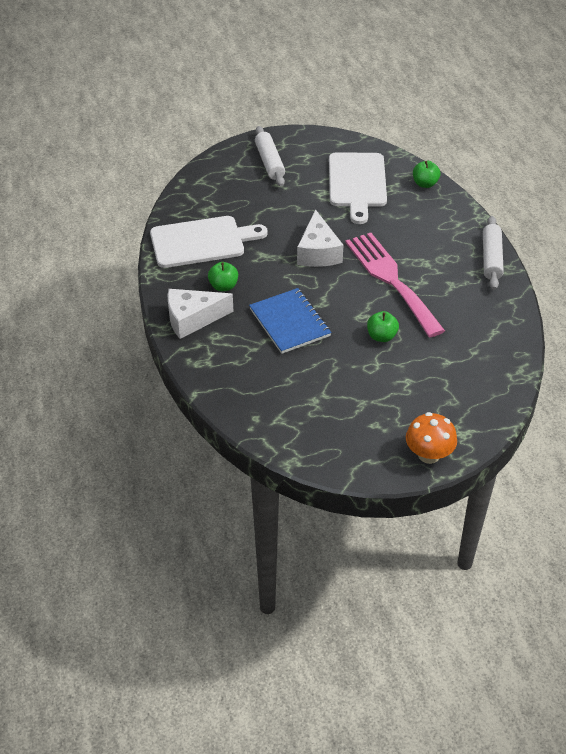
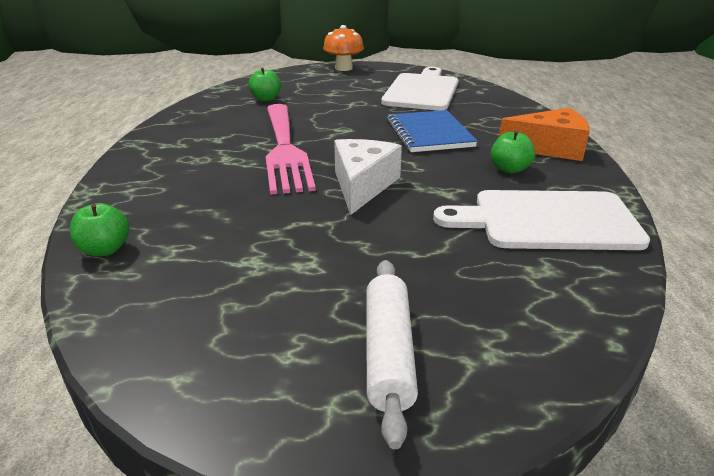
camera: 165 degrees left, 15 degrees down
white cheese [168,289,234,339] -> orange cheese [499,108,590,161]
white cutting board [329,152,387,224] -> white cutting board moved to [381,67,458,111]
green apple [367,311,399,342] -> green apple moved to [248,67,281,101]
white rolling pin [483,216,504,290] -> none

